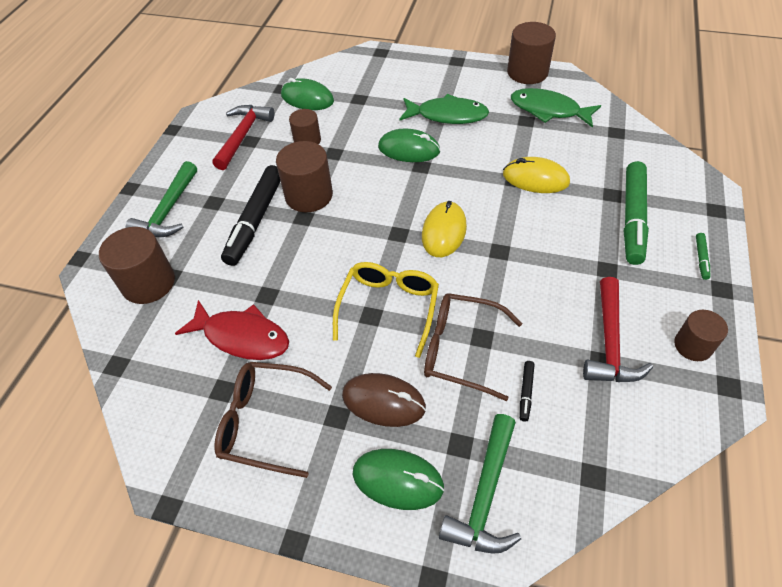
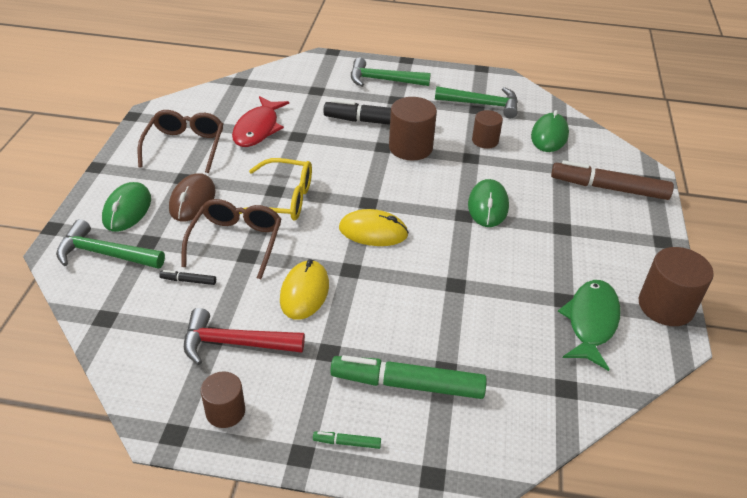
camera: 80 degrees right, 10 degrees down
brown cylinder [99,227,175,304] -> none
red hammer [212,105,275,170] -> green hammer [435,86,518,118]
green fish [399,94,489,124] -> none
yellow mouse [503,157,570,193] -> yellow mouse moved to [280,259,329,320]
none -> brown marker [551,160,674,200]

